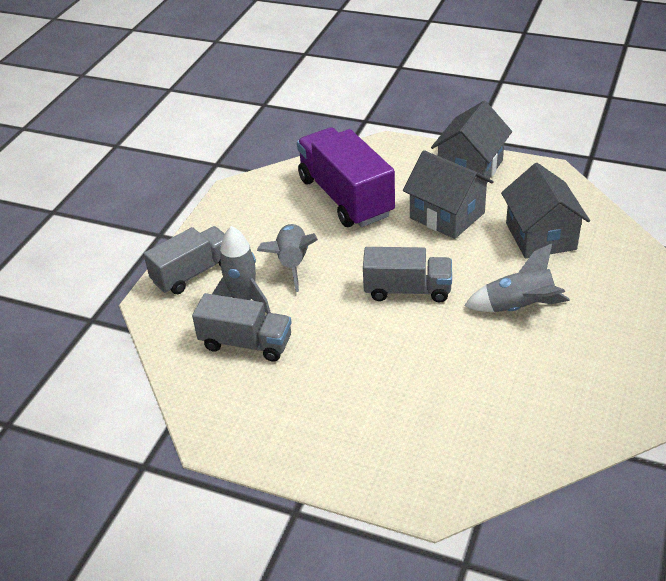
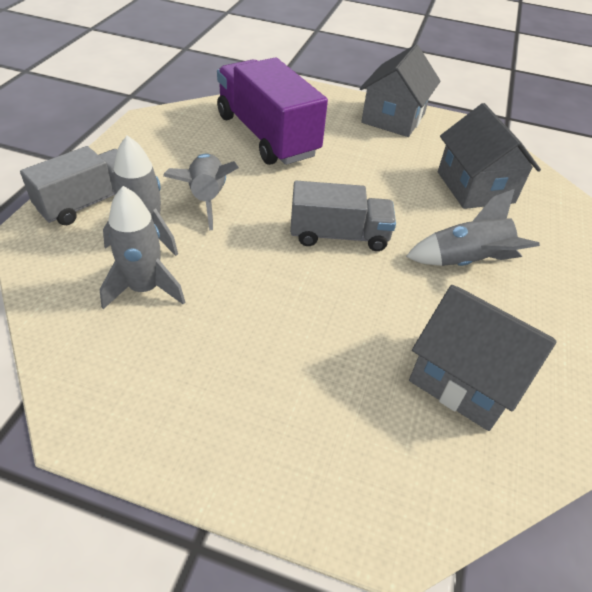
camera: 10 degrees left, 5 degrees up
grey truck [192,293,292,362] -> grey rocket [100,186,185,309]
grey house [403,150,494,239] -> grey house moved to [409,285,557,431]

